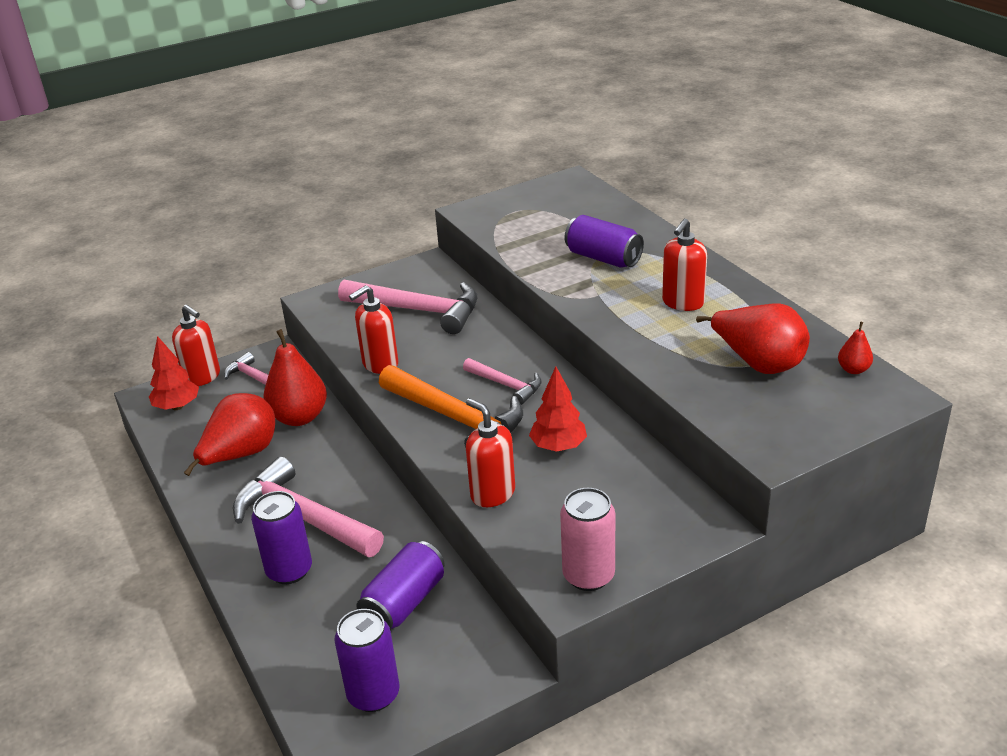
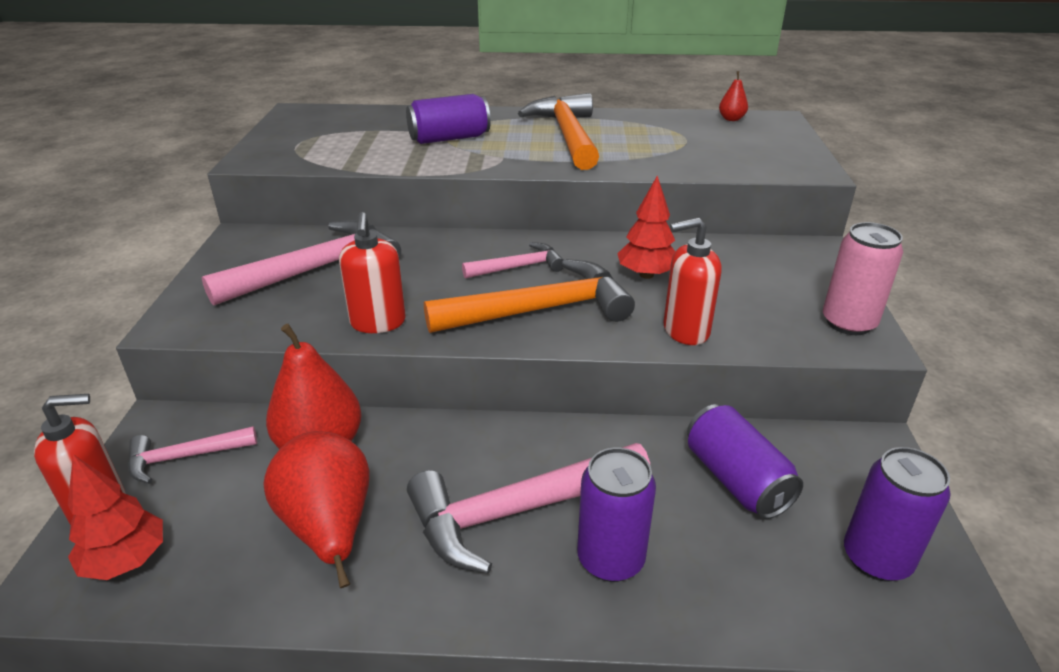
camera: 60 degrees left, 0 degrees up
red soap dispenser [662,218,707,311] -> orange hammer [518,93,599,170]
red pear [696,303,810,374] -> none

